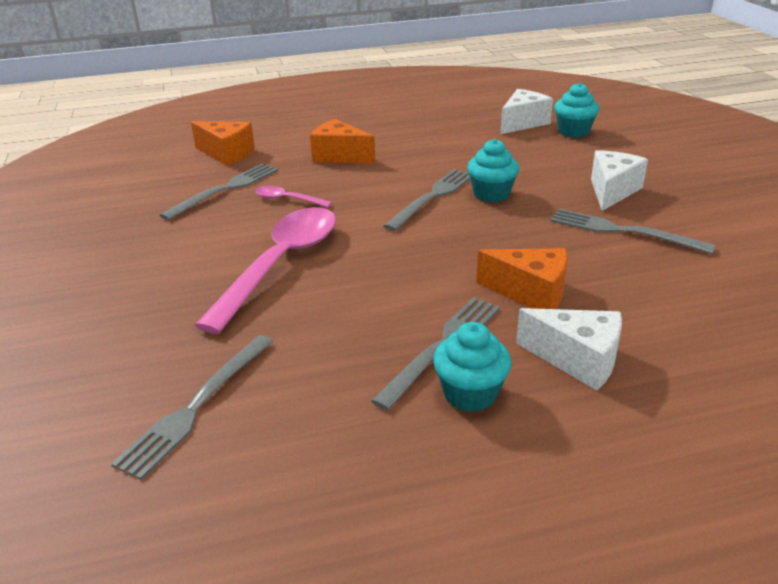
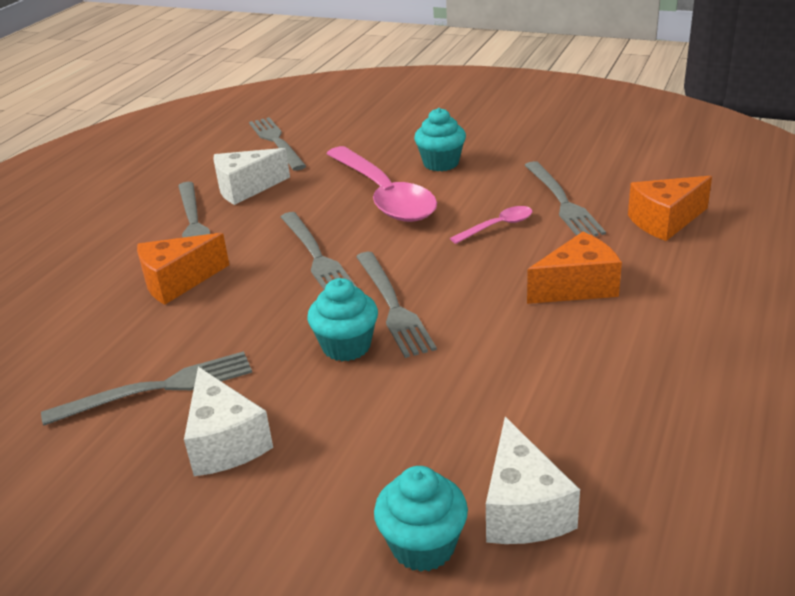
camera: 130 degrees right, 0 degrees up
turquoise cupcake [433,322,511,412] -> turquoise cupcake moved to [414,108,466,171]
white cheese [516,308,622,391] -> white cheese moved to [213,148,290,205]
none -> grey fork [281,212,358,290]

